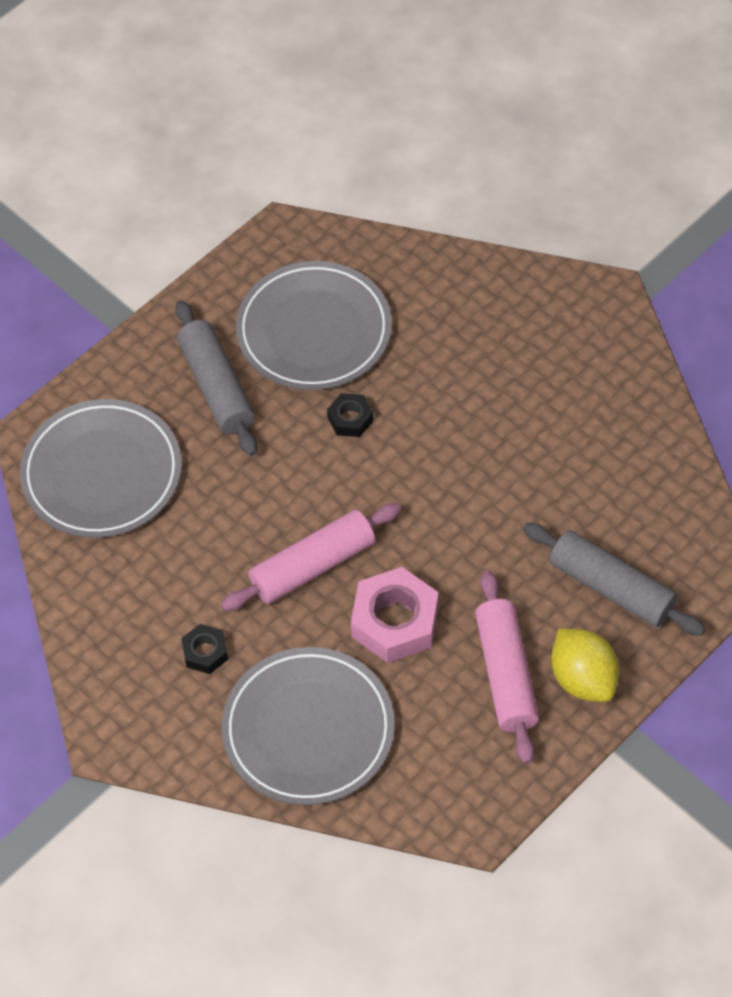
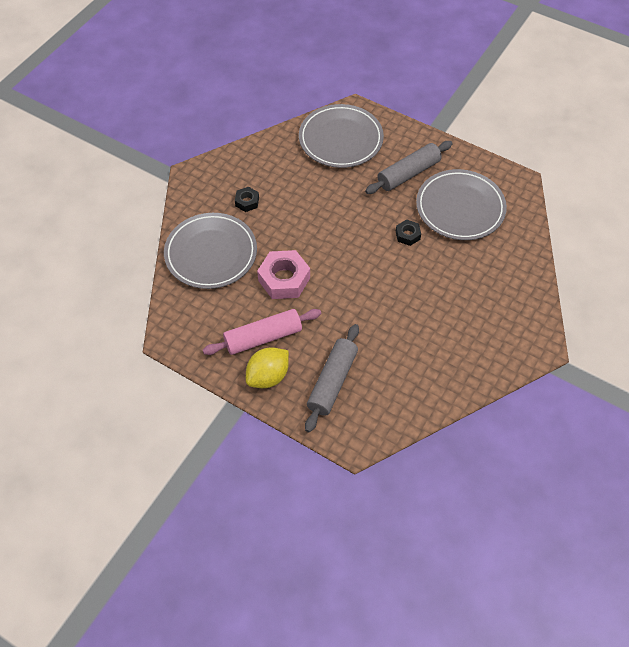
camera: 75 degrees right, 0 degrees up
pink rolling pin [221,503,401,611] -> none

